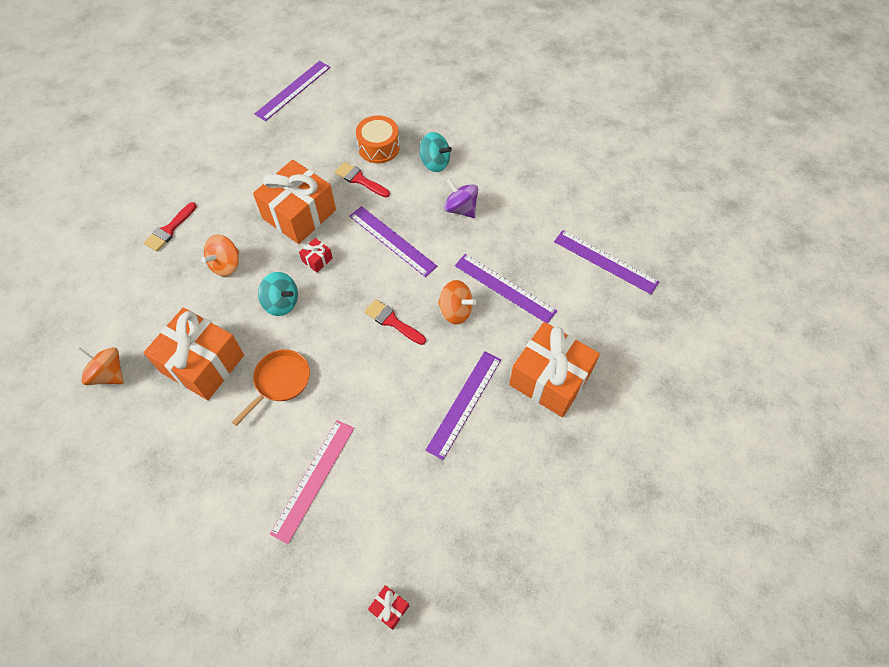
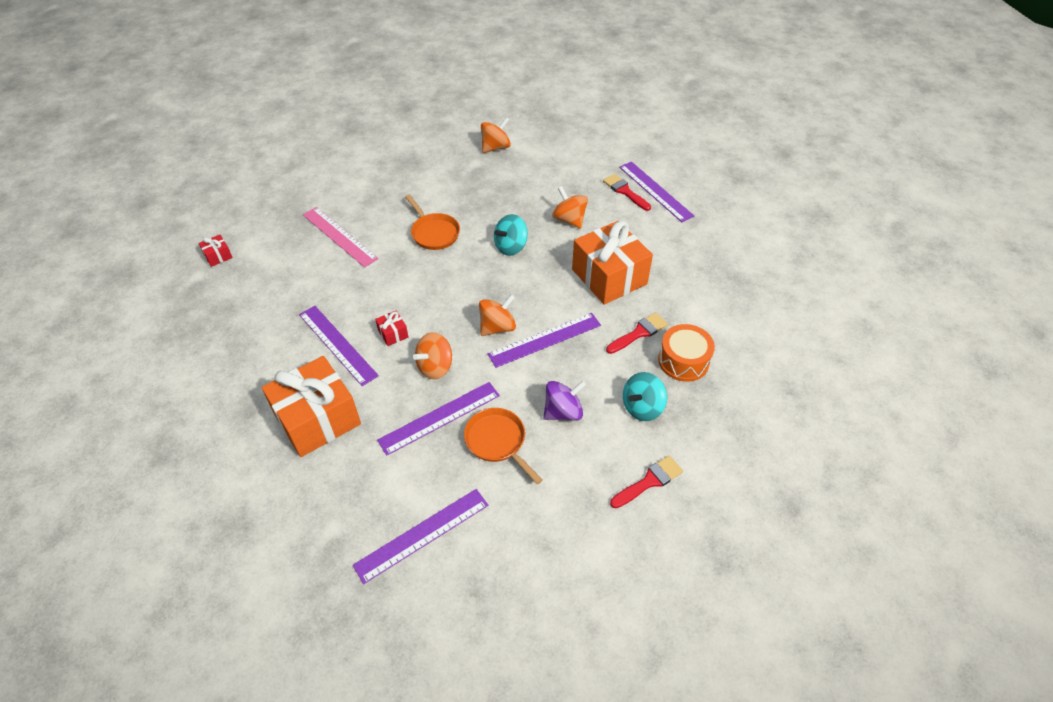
camera: 110 degrees right, 10 degrees down
orange gift [144,307,244,400] -> none
purple ruler [255,61,330,121] -> purple ruler moved to [619,162,694,222]
red gift [299,238,333,272] -> red gift moved to [375,310,408,346]
red brush [364,299,426,345] -> red brush moved to [610,456,683,508]
none -> orange pan [464,408,543,484]
none -> orange spinning top [479,294,516,336]

